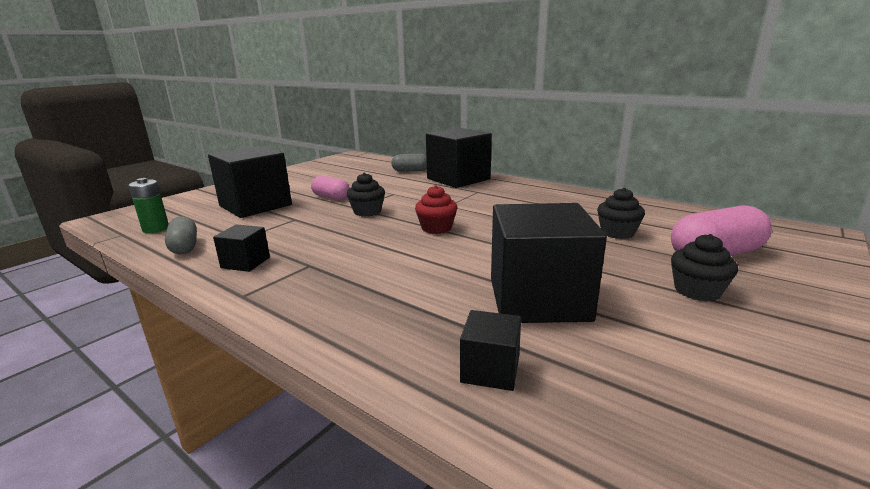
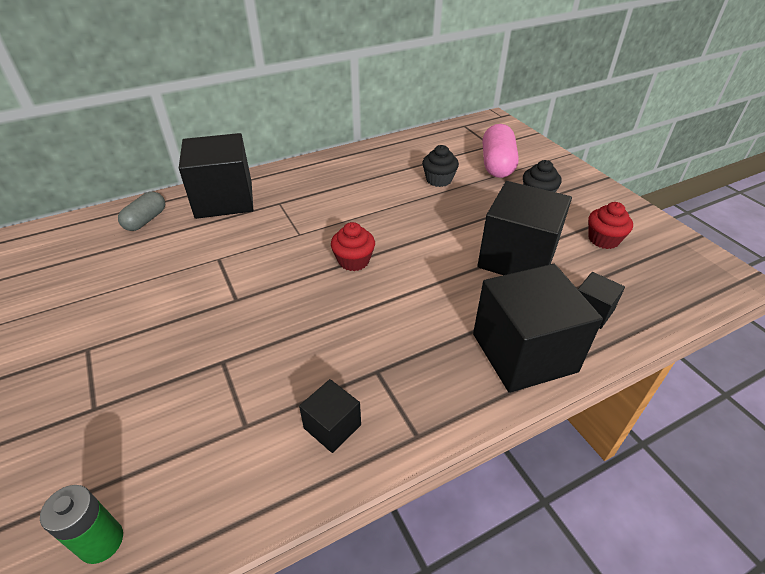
camera: 65 degrees left, 20 degrees up
grey capsule [165,216,197,254] -> none
black cube [208,146,292,218] -> black cube moved to [473,264,603,393]
pink capsule [311,176,350,200] -> none
black cupcake [347,173,385,217] -> none
none -> red cupcake [588,202,633,249]

